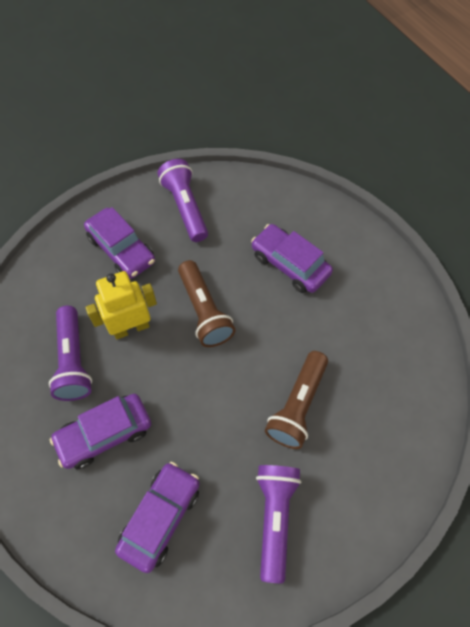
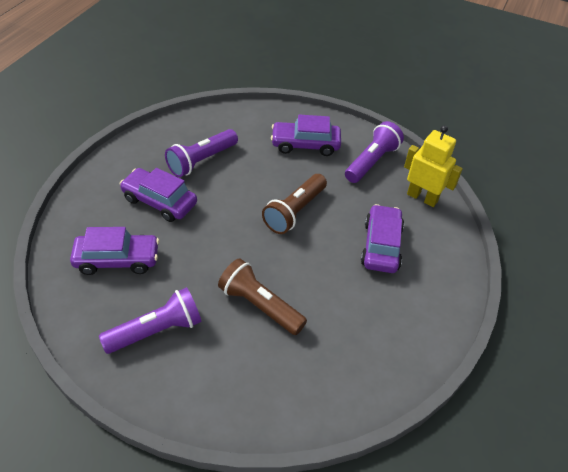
camera: 55 degrees right, 15 degrees down
purple car [84,207,155,279] -> purple car turned 75 degrees clockwise [271,114,341,156]
yellow robot [86,271,157,339] -> yellow robot moved to [404,125,463,207]
brown flashlight [265,351,328,449] -> brown flashlight turned 45 degrees clockwise [218,258,307,335]

